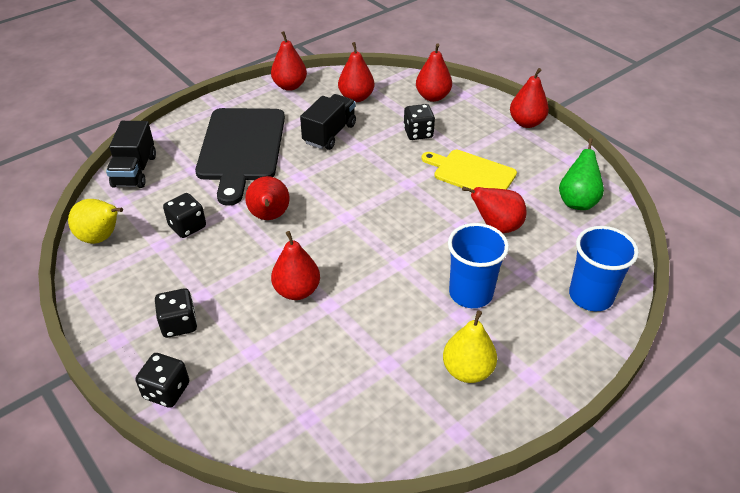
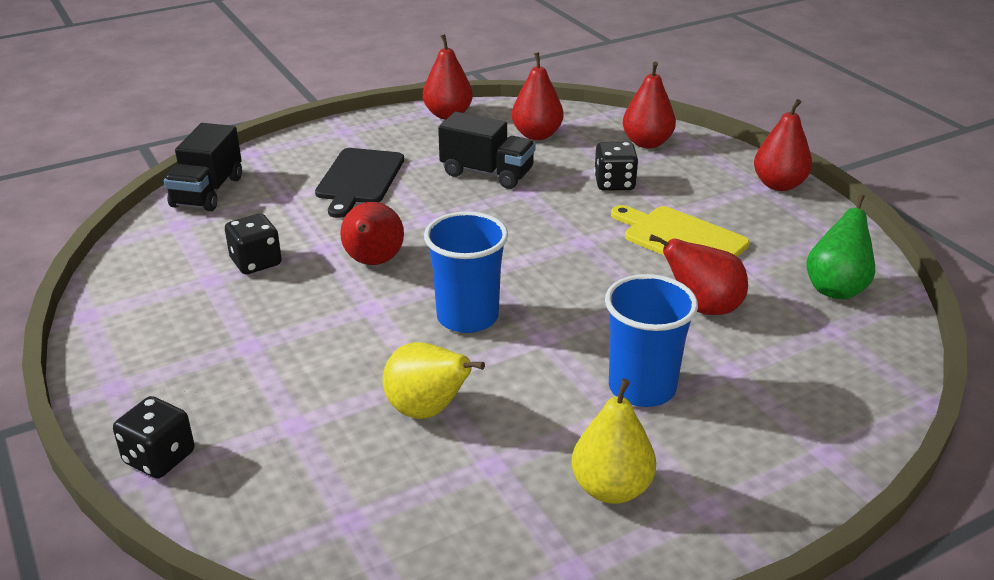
camera: 10 degrees right, 10 degrees down
yellow pear [68,199,123,244] -> yellow pear moved to [383,342,485,419]
black dice [155,288,197,338] -> none
black cutting board [195,108,285,206] -> black cutting board [315,148,404,218], size x0.62
red pear [271,231,320,300] -> none
black truck [300,94,356,150] -> black truck turned 75 degrees clockwise [438,112,536,189]
blue cup [569,226,639,311] -> blue cup moved to [424,211,508,333]

